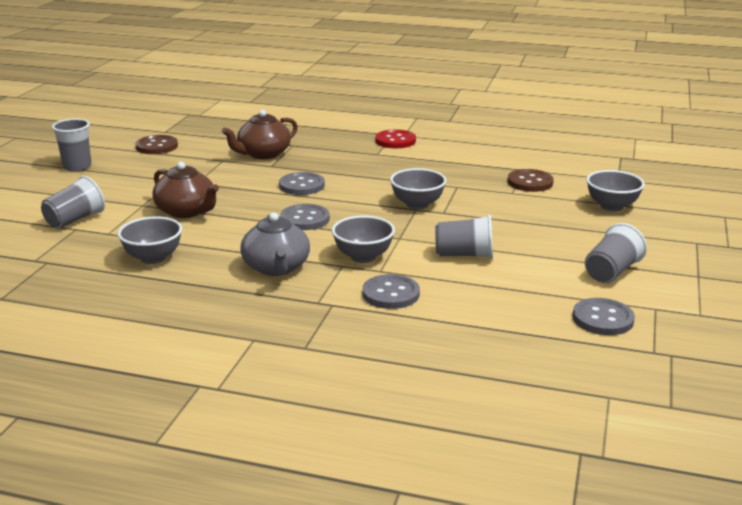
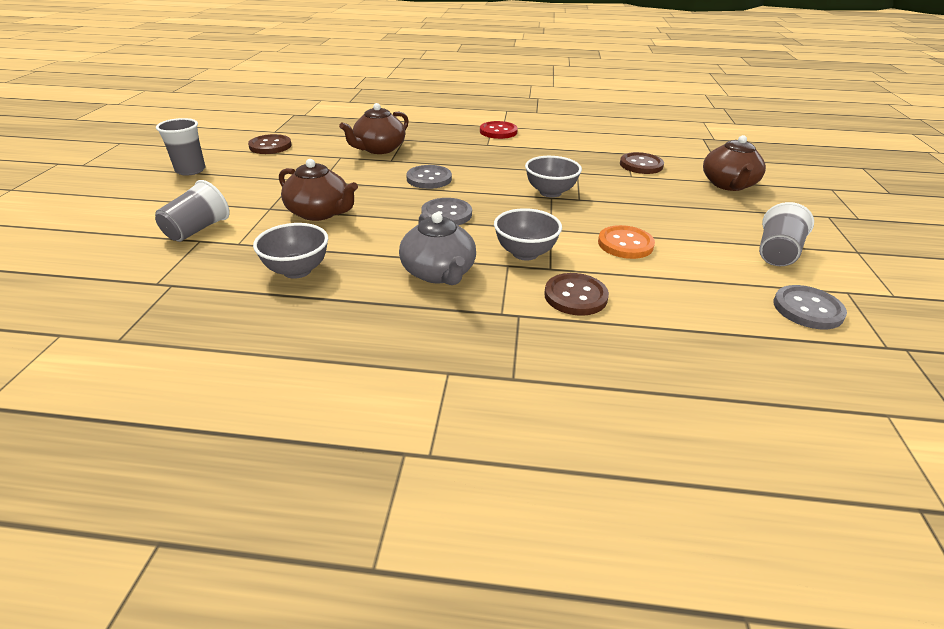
camera: 10 degrees left, 10 degrees up
grey button [362,274,420,309] -> brown button [544,273,609,316]
grey cup [435,215,493,259] -> orange button [598,225,655,259]
grey bowl [586,170,645,211] -> brown teapot [703,135,766,191]

